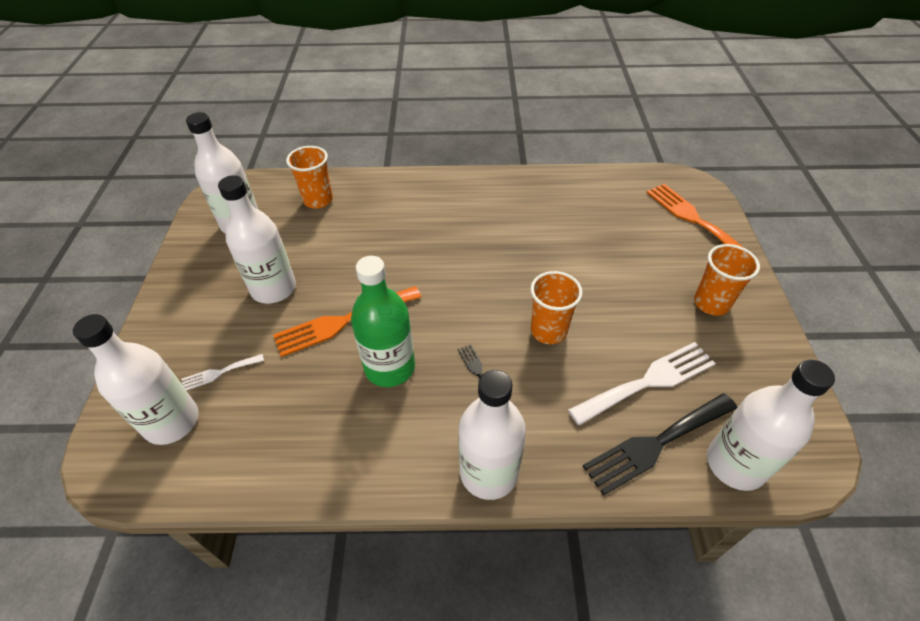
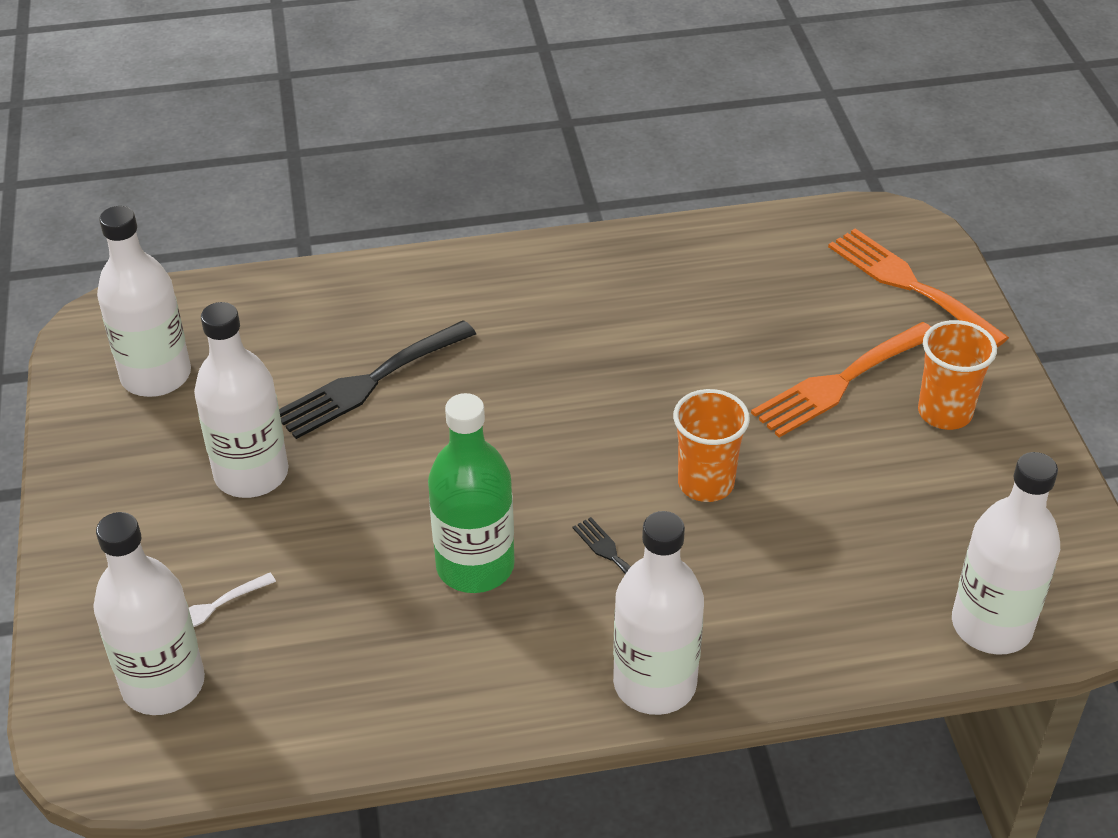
camera: 10 degrees left, 5 degrees down
orange fork [273,286,421,357] -> orange fork moved to [751,322,931,437]
orange cup [286,146,333,209] -> none
white fork [568,342,716,425] -> none
black fork [583,393,737,495] -> black fork moved to [279,320,476,439]

